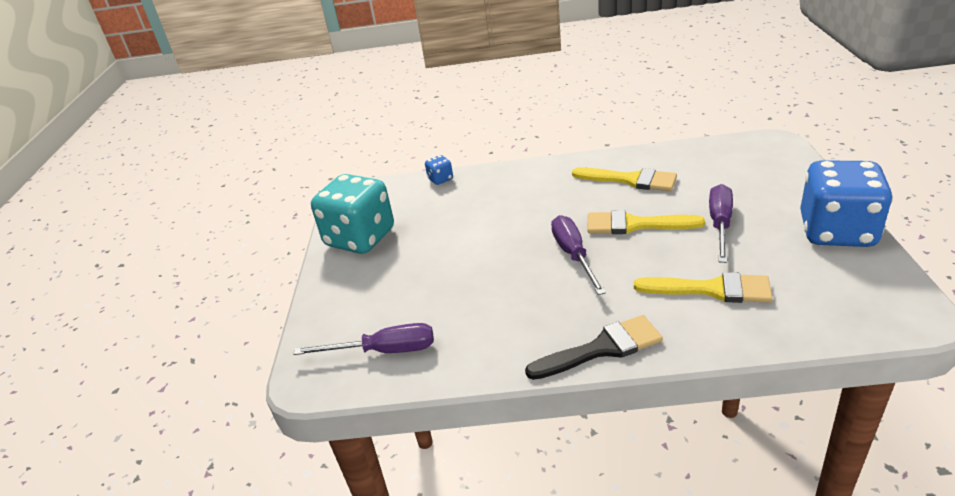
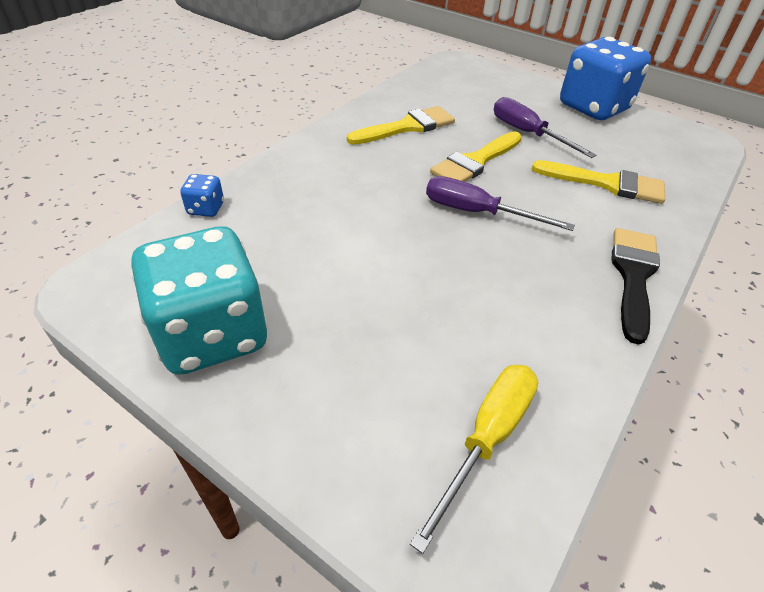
camera: 60 degrees left, 10 degrees up
purple screwdriver [293,323,434,355] -> yellow screwdriver [410,365,538,554]
yellow brush [634,272,773,303] -> yellow brush turned 60 degrees clockwise [532,160,665,204]

